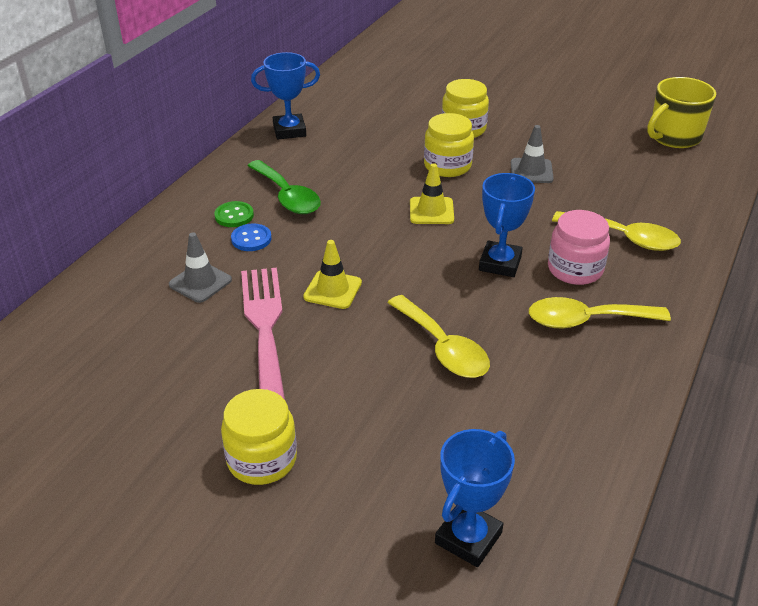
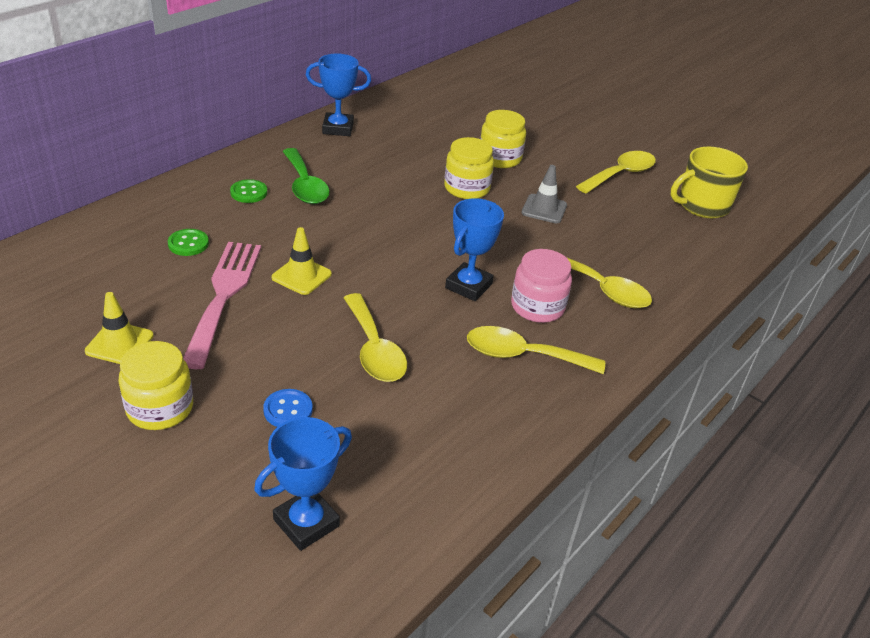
camera: 10 degrees right, 0 degrees up
grey traffic cone [169,232,232,303] -> green button [168,229,209,256]
blue button [231,223,272,251] -> blue button moved to [263,389,313,427]
yellow traffic cone [410,163,454,224] -> yellow traffic cone moved to [85,292,154,364]
none -> yellow spoon [576,151,656,193]

